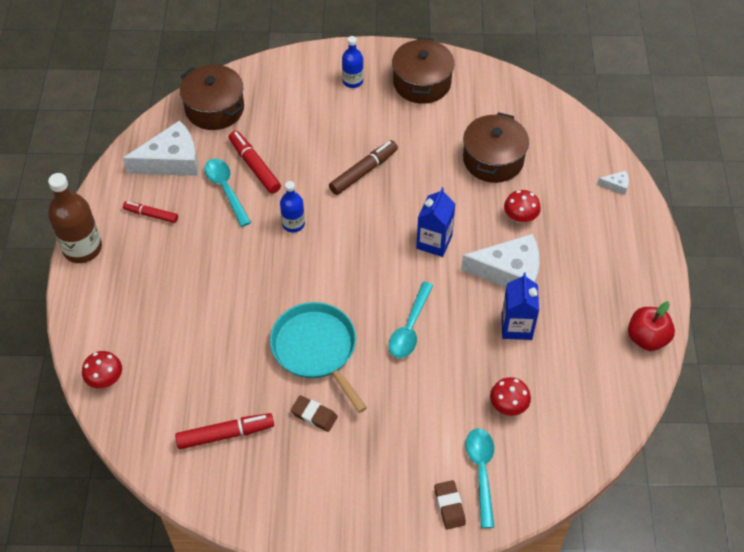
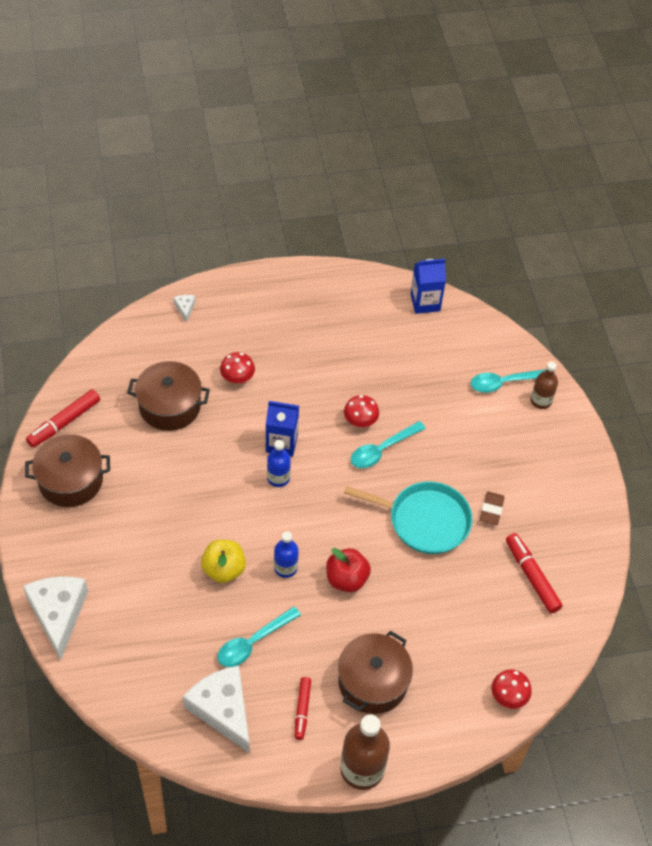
camera: 105 degrees left, 0 degrees up
brown pot [180,65,244,130] -> brown pot moved to [338,631,413,714]
red marker [229,131,281,194] -> red marker moved to [26,389,100,448]
turquoise pan [270,302,367,413] -> turquoise pan turned 120 degrees counterclockwise [344,481,472,554]
brown marker [329,140,398,195] -> none
blue bottle [342,36,363,88] -> blue bottle moved to [267,440,291,487]
turquoise spoon [389,282,434,358] -> turquoise spoon turned 135 degrees clockwise [351,421,426,468]
brown eraser [434,480,466,529] -> brown bottle [531,362,558,409]
white cheese [461,234,540,287] -> white cheese moved to [23,576,88,661]
red mushroom [490,377,531,416] -> red mushroom moved to [344,395,379,427]
blue carton [502,272,539,340] -> blue carton moved to [411,259,446,314]
red apple [628,302,675,351] -> red apple moved to [326,548,371,592]
none -> yellow apple [201,540,246,583]

